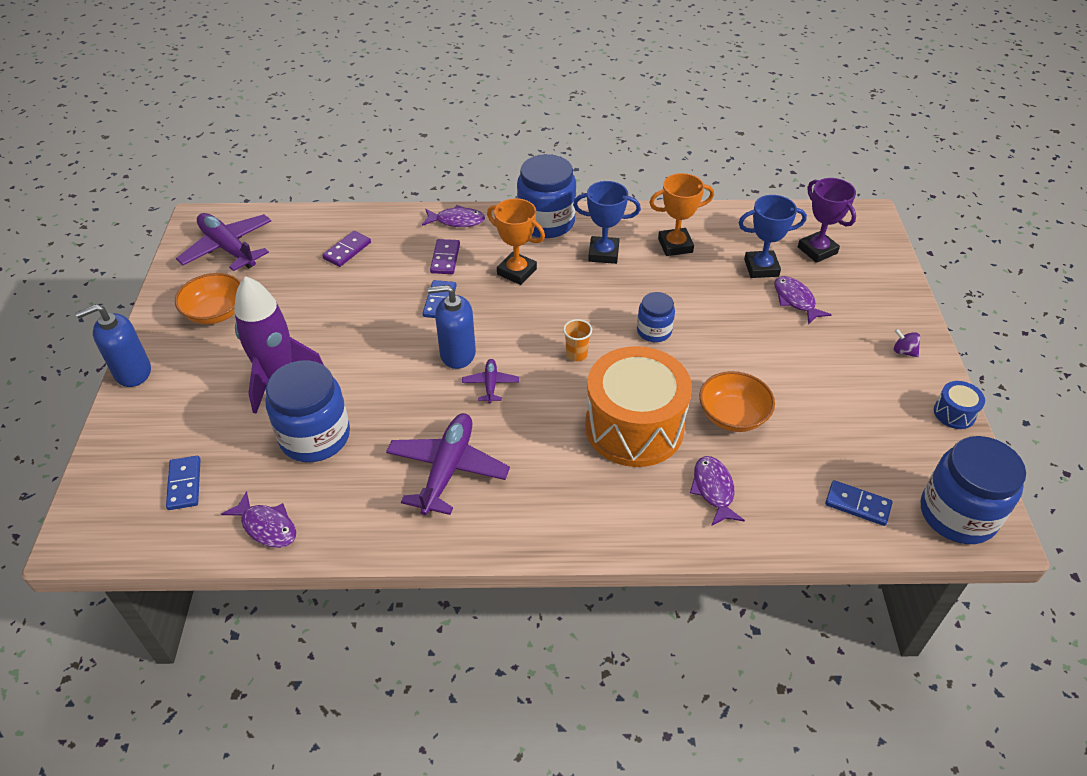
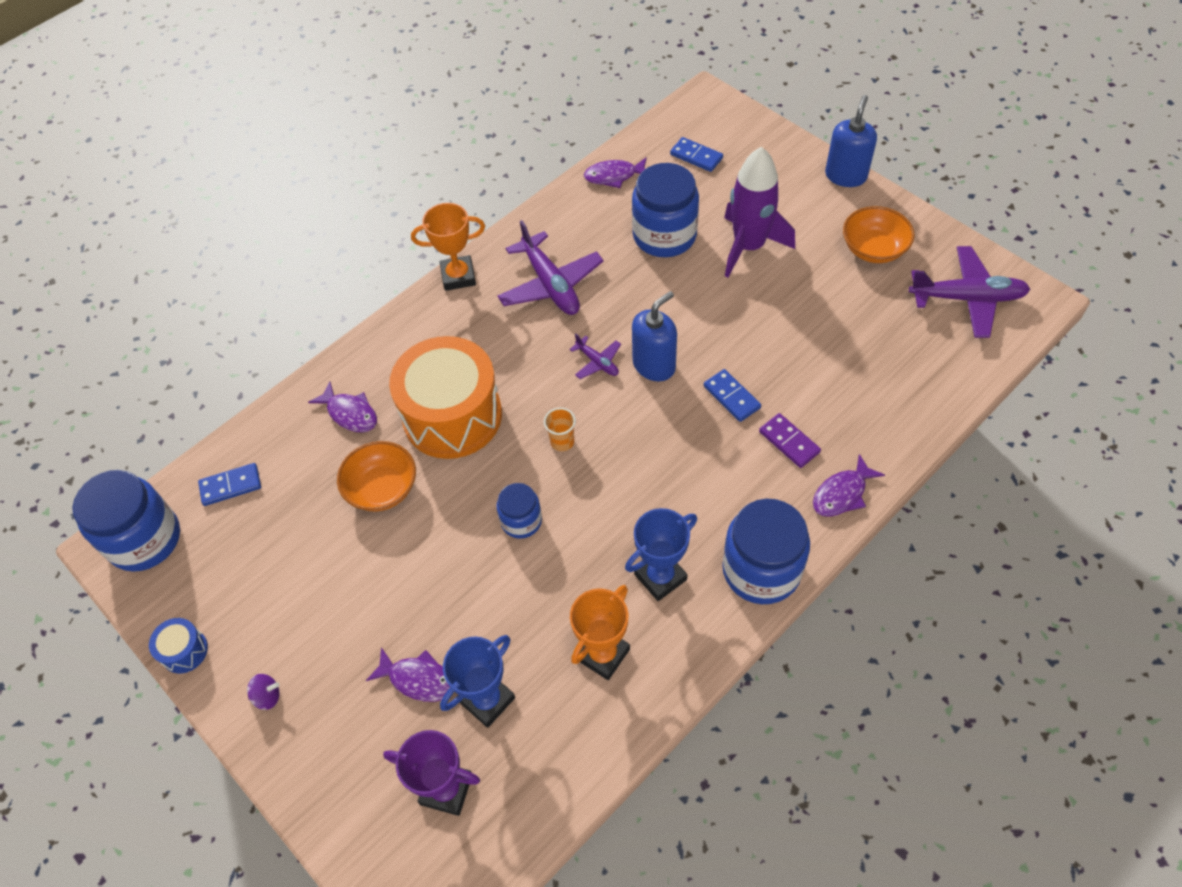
camera: 140 degrees right, 10 degrees up
purple domino [322,231,371,267] -> none
orange trophy [487,198,545,285] -> orange trophy moved to [411,203,485,291]

